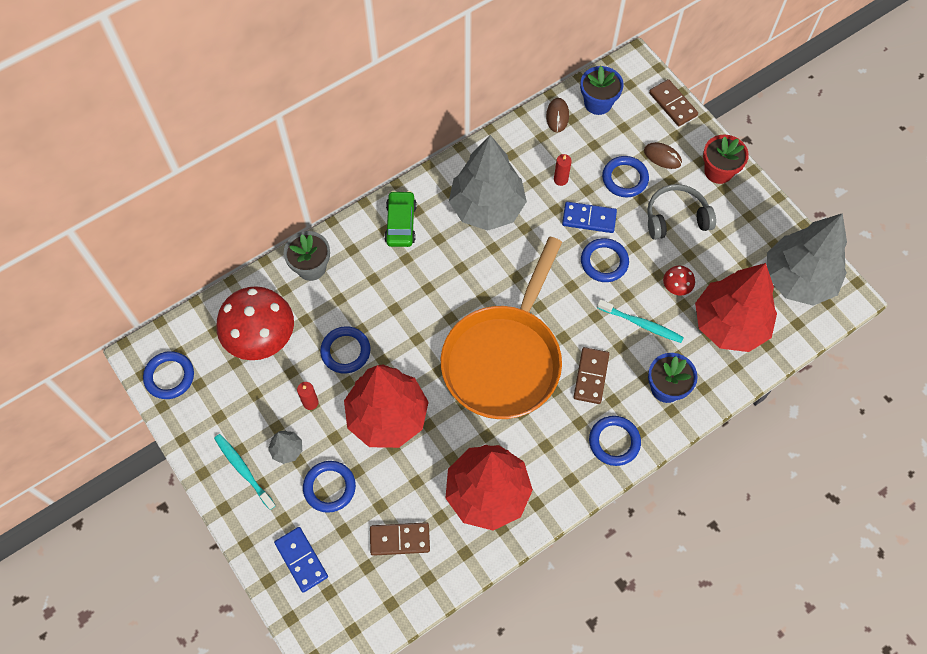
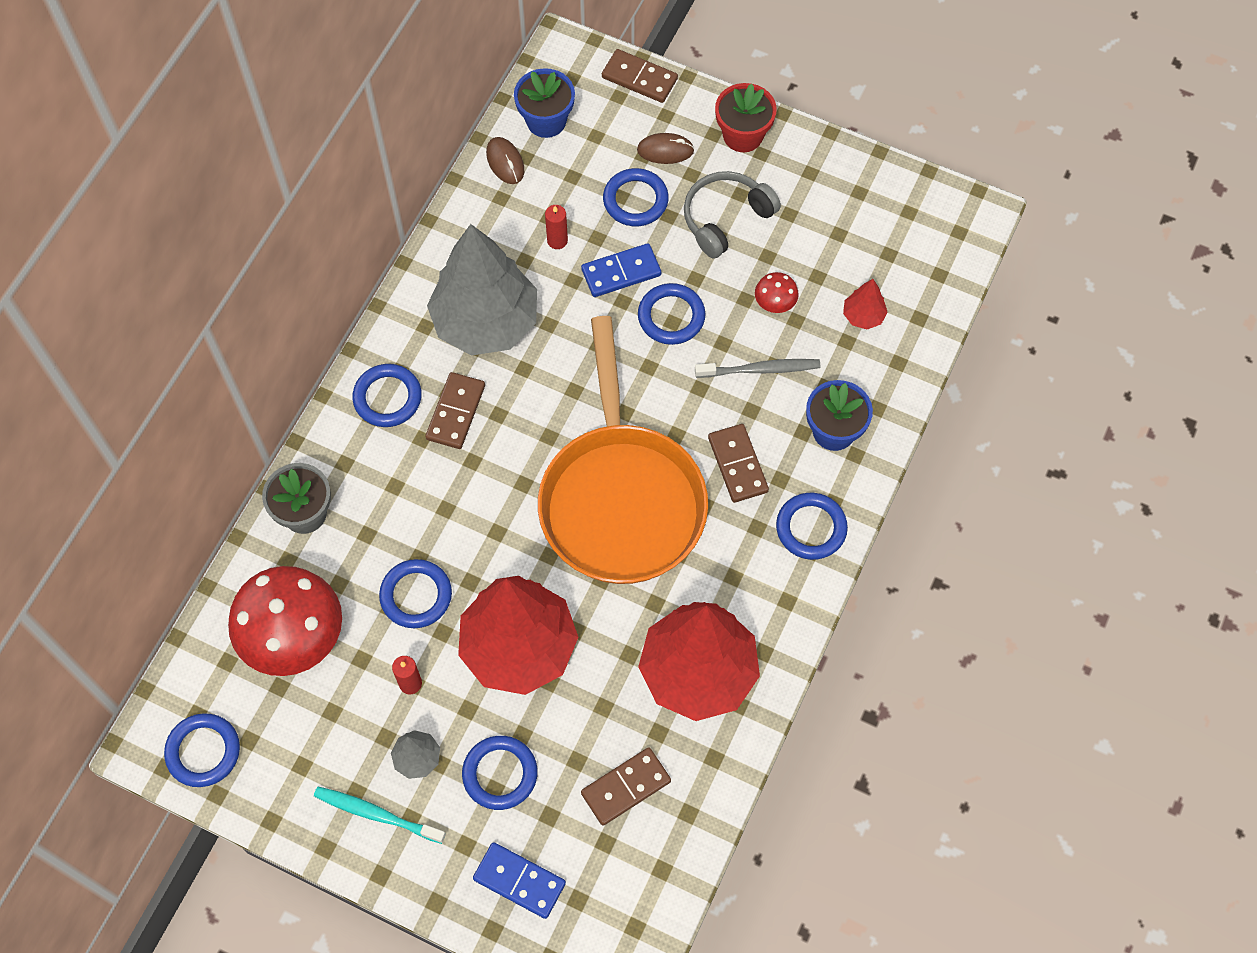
camera: 30 degrees left, 0 degrees up
green car [384,191,417,247] -> blue ring [352,364,422,427]
turquoise toothbrush [597,299,684,343] -> grey toothbrush [695,359,821,378]
red tree [695,263,777,352] -> red tree [843,279,888,329], size x0.40
grey tree [767,213,847,306] -> none
none -> brown domino [425,372,485,449]

